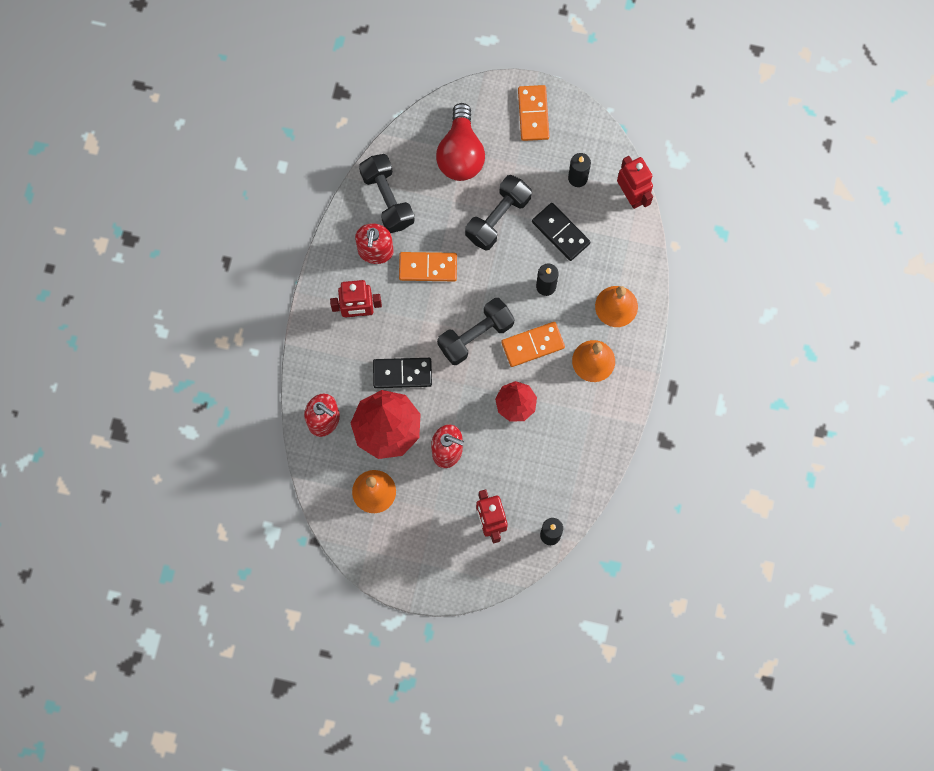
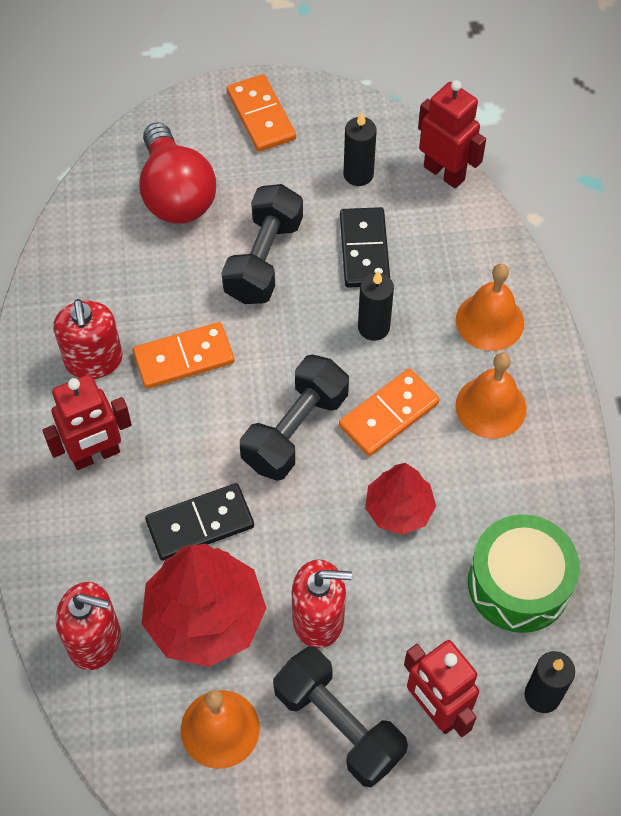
camera: 20 degrees left, 15 degrees down
black dumbbell [359,154,415,233] -> black dumbbell moved to [273,646,408,787]
black domino [532,203,590,261] -> black domino turned 60 degrees clockwise [340,207,390,288]
none -> green drum [468,514,580,633]

